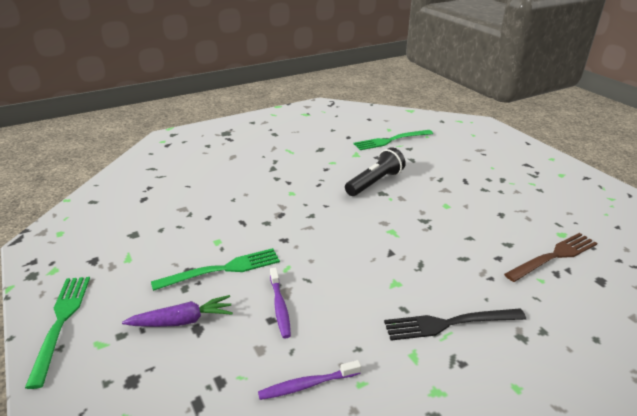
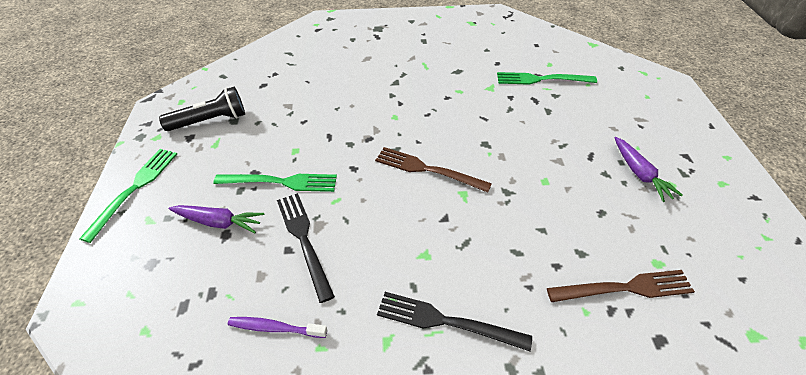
camera: 25 degrees right, 15 degrees up
purple toothbrush [270,267,291,339] -> black fork [277,193,335,303]
black flashlight [345,147,406,196] -> black flashlight moved to [159,87,245,131]
none -> brown fork [375,147,492,192]
none -> purple carrot [615,137,683,202]

